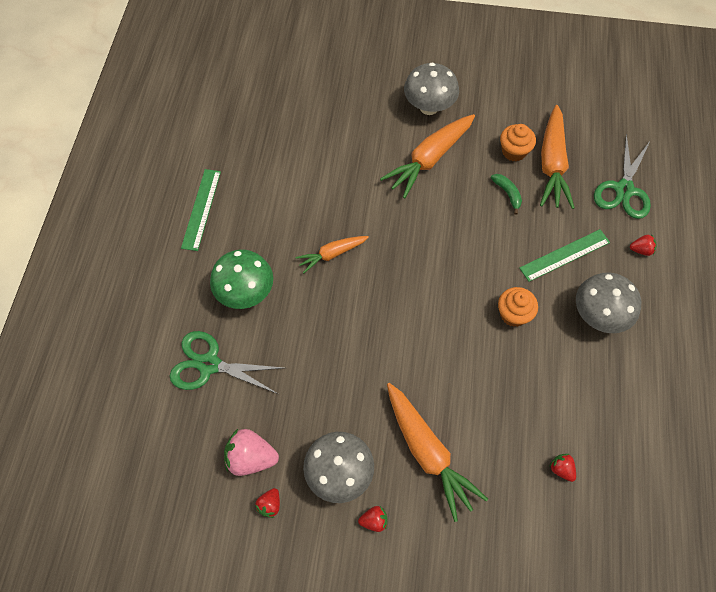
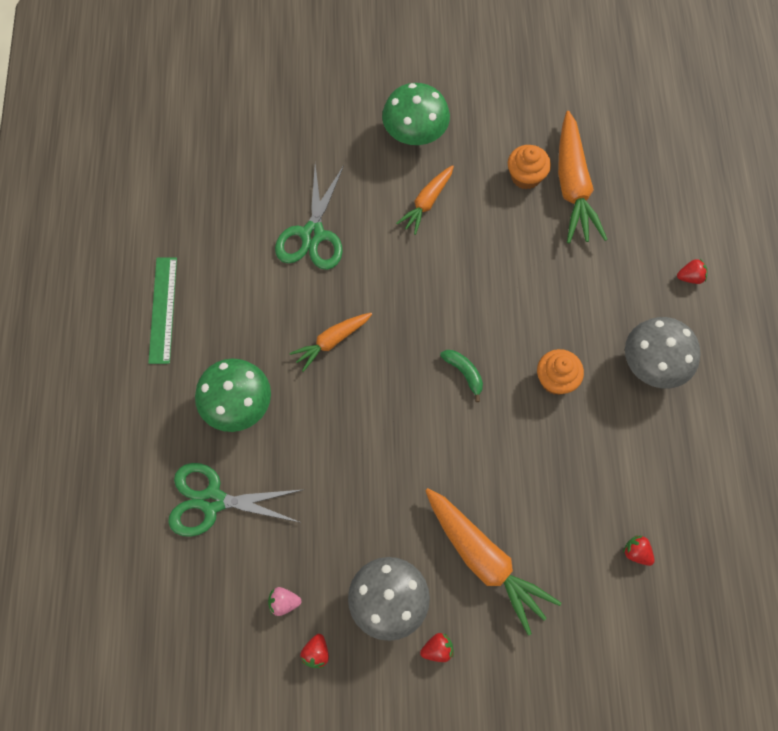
camera: 10 degrees left, 5 degrees up
pink strawberry [224,429,279,476] -> pink strawberry [268,587,301,616], size x0.53
orange carrot [380,114,475,198] -> orange carrot [396,165,454,235], size x0.58
grey mushroom [404,63,459,115] -> green mushroom [382,83,450,145]
green banana [491,174,522,215] -> green banana moved to [440,350,483,402]
green ruler [520,229,610,282] -> none
green scissors [594,134,651,219] -> green scissors moved to [275,164,344,270]

